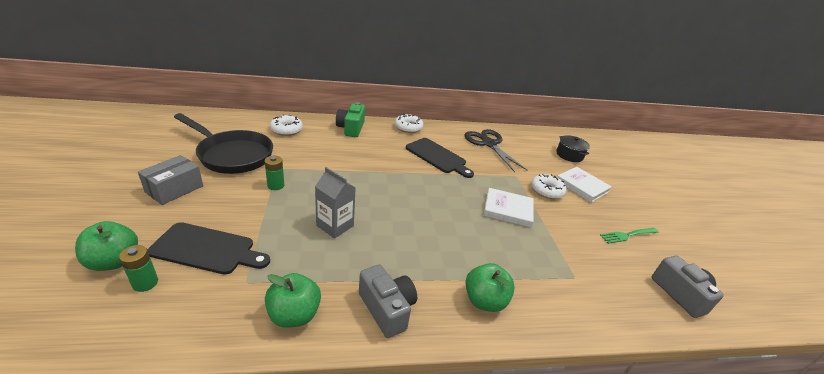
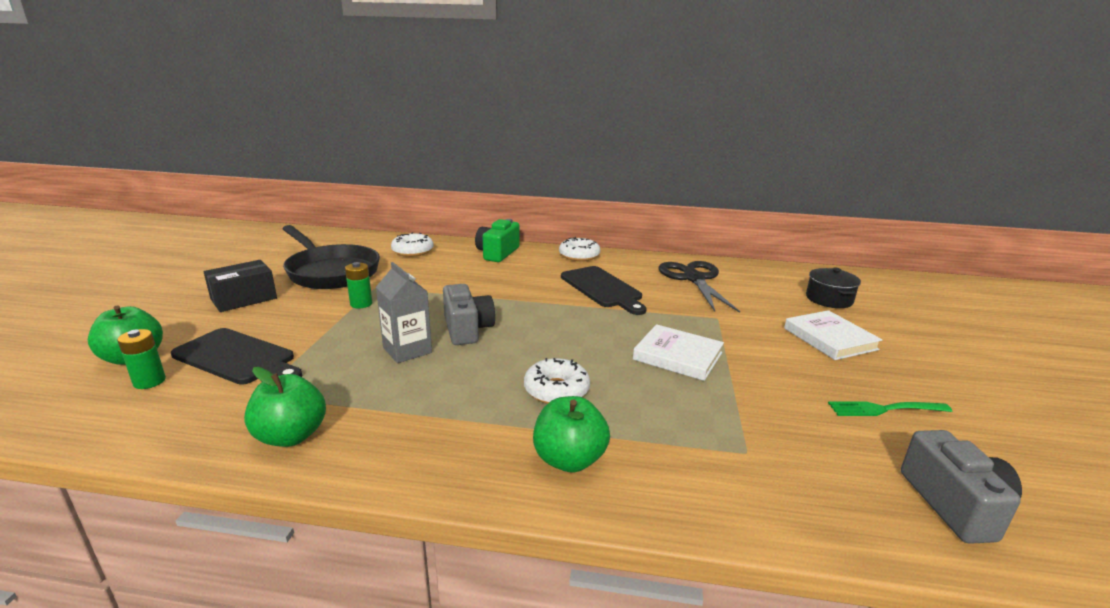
camera: 20 degrees right, 10 degrees down
grey box [138,155,203,205] -> black box [204,260,277,312]
grey camera [359,264,417,338] -> grey camera moved to [443,284,495,345]
white donut [531,174,567,199] -> white donut moved to [524,358,590,404]

